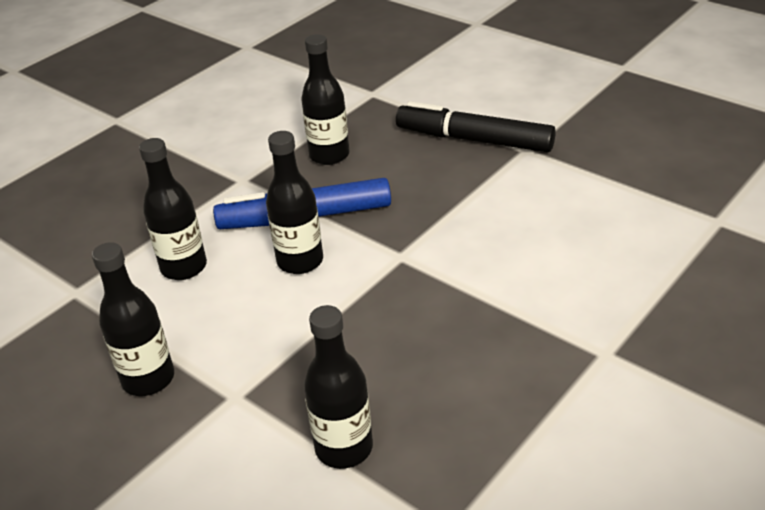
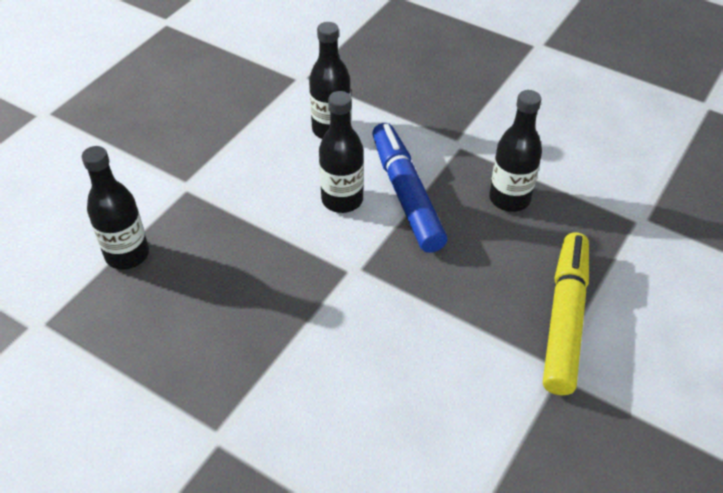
camera: 80 degrees right, 10 degrees up
black bottle [92,242,174,396] -> none
black marker [396,101,556,152] -> yellow marker [543,232,589,395]

